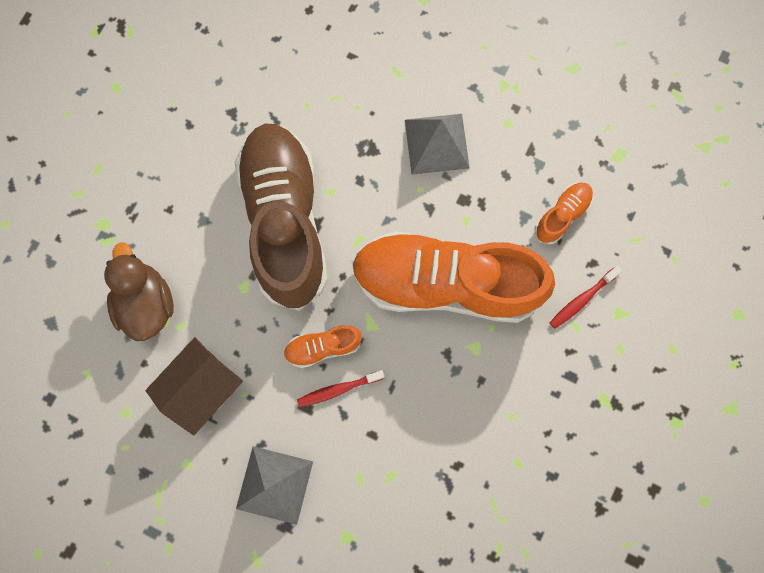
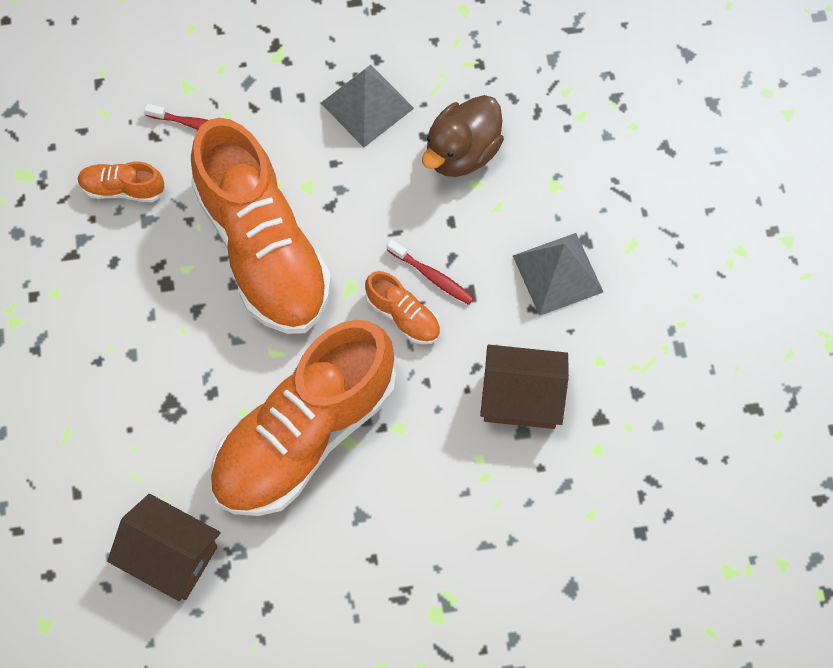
camera: 125 degrees left, 10 degrees down
brown duck [104,242,174,341] -> brown duck moved to [422,95,504,177]
brown shoe [234,123,328,311] -> orange shoe [209,320,396,516]
grey pyramid [405,114,470,175] -> grey pyramid moved to [321,65,414,147]
none -> brown house [107,494,221,601]

